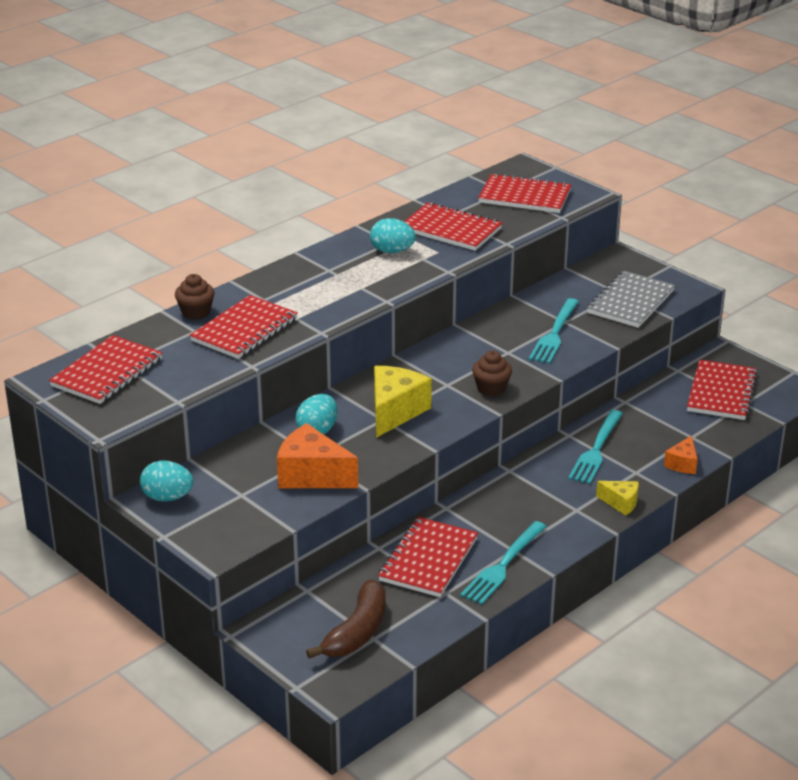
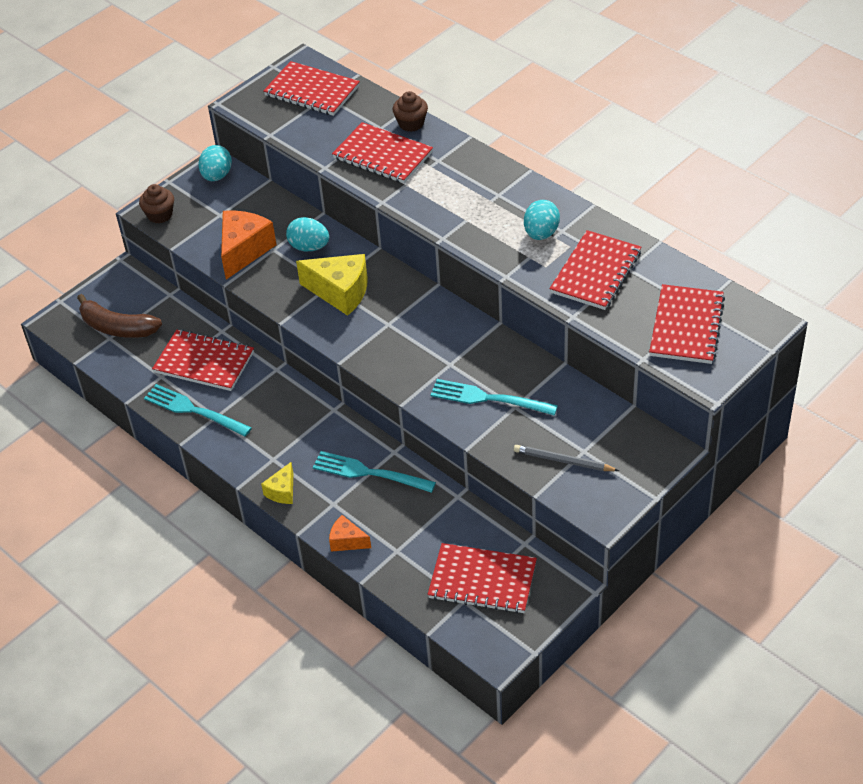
camera: 90 degrees right, 15 degrees up
brown cupcake [472,351,512,396] -> brown cupcake moved to [139,184,174,224]
grey notebook [587,271,675,328] -> grey pencil [514,445,619,471]

